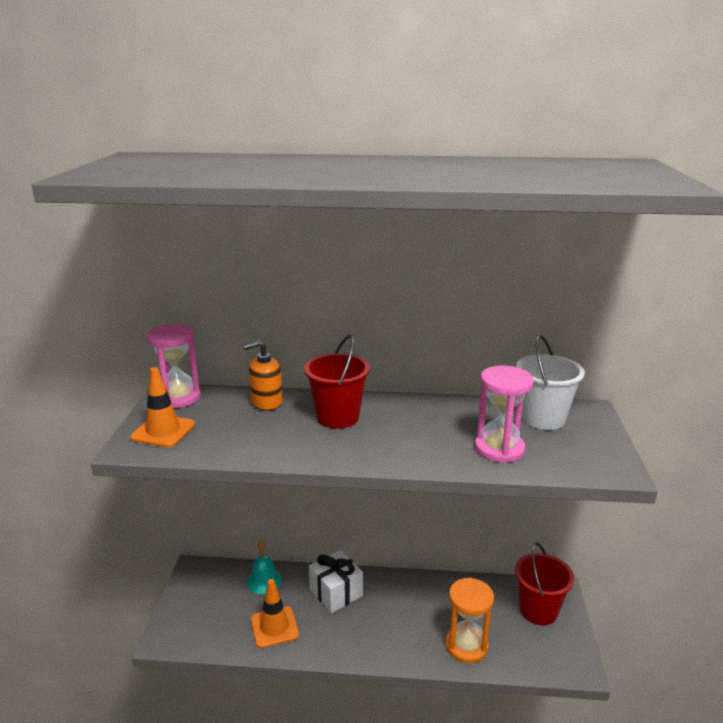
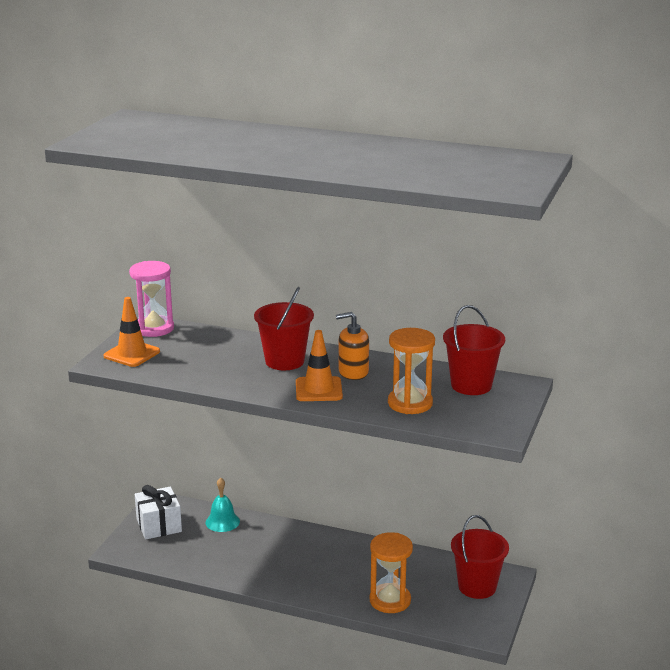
camera: 15 degrees right, 0 degrees up
orange soap dispenser [244,340,283,411] -> orange soap dispenser moved to [336,312,369,380]
orange traffic cone [251,579,299,648] -> orange traffic cone moved to [296,330,343,401]
white gift [309,550,363,613] -> white gift moved to [135,485,182,540]
pink hourglass [475,366,534,463] -> orange hourglass [388,328,435,414]
white bucket [516,335,585,430] -> red bucket [443,305,505,395]

